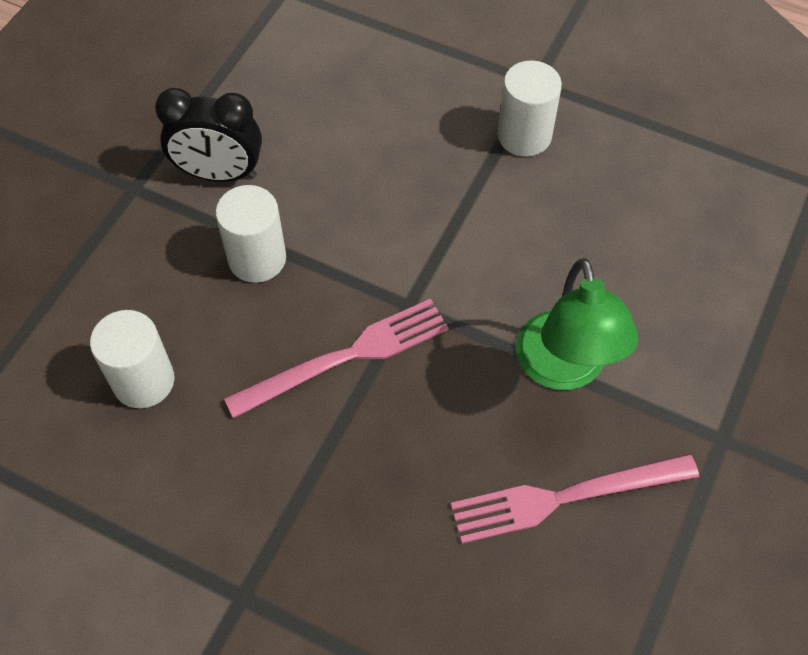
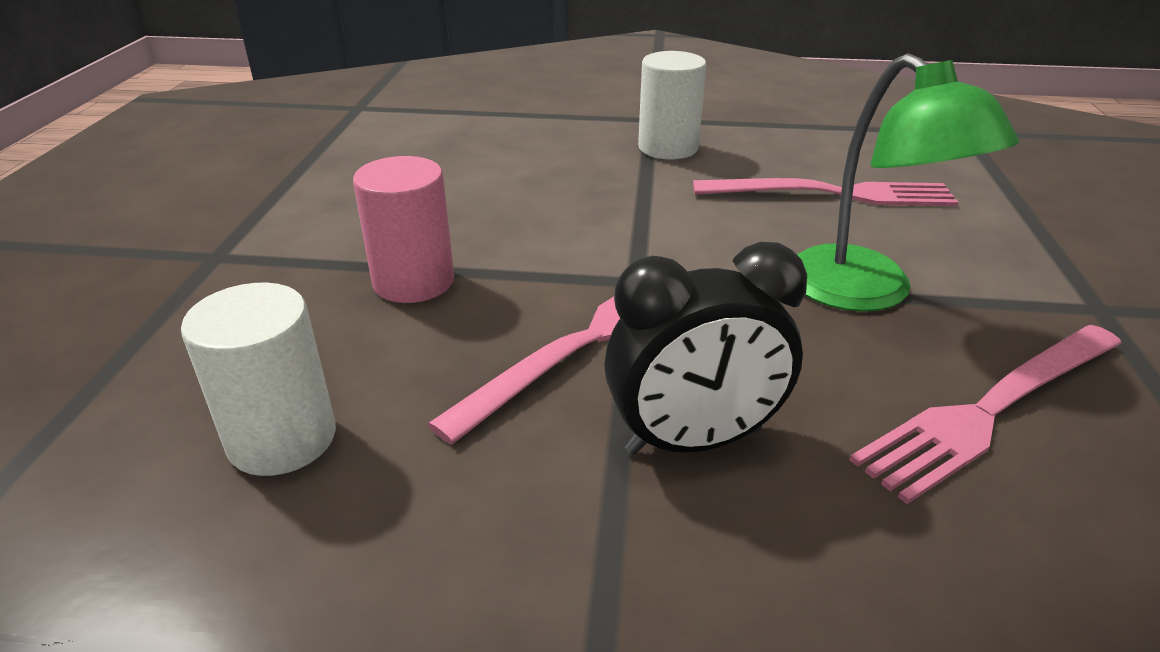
camera: 20 degrees left, 25 degrees down
black clock [155,88,262,182] -> black clock moved to [604,242,807,455]
white cylinder [215,185,286,283] -> pink cylinder [353,156,454,303]
none -> pink fork [693,178,959,206]

